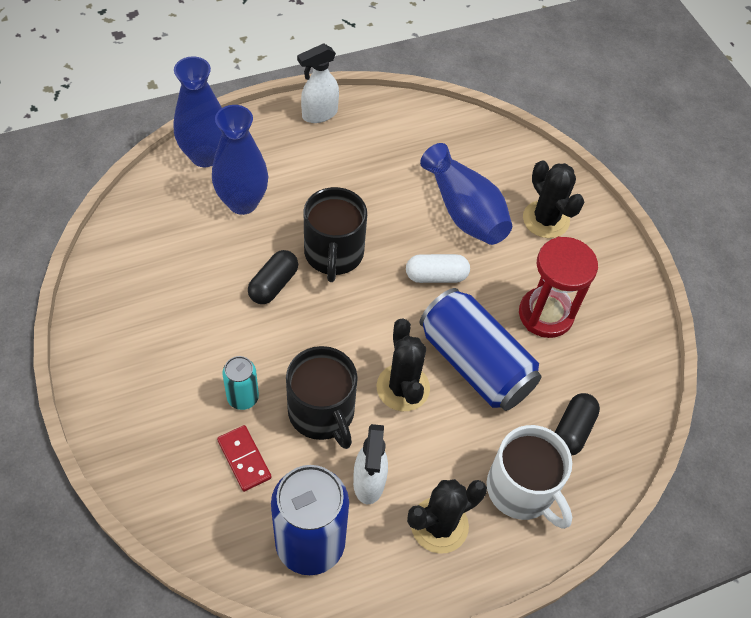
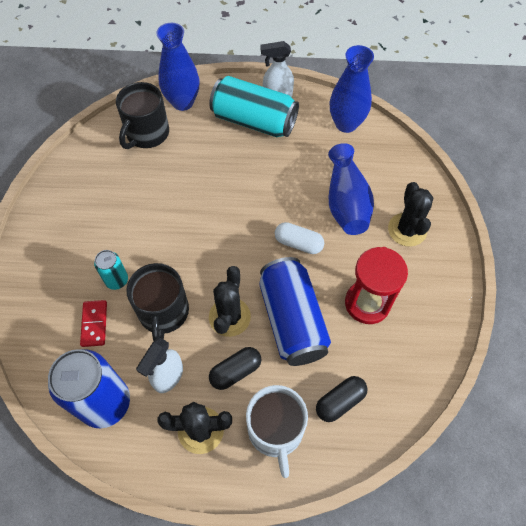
camera: 30 degrees right, 5 degrees up
blue vase [212,105,268,215] -> blue vase moved to [330,45,374,133]
black capsule [248,250,298,304] -> black capsule moved to [209,347,261,390]
black mug [303,187,367,282] -> black mug moved to [116,82,169,149]
none -> turquoise can [209,76,299,137]

